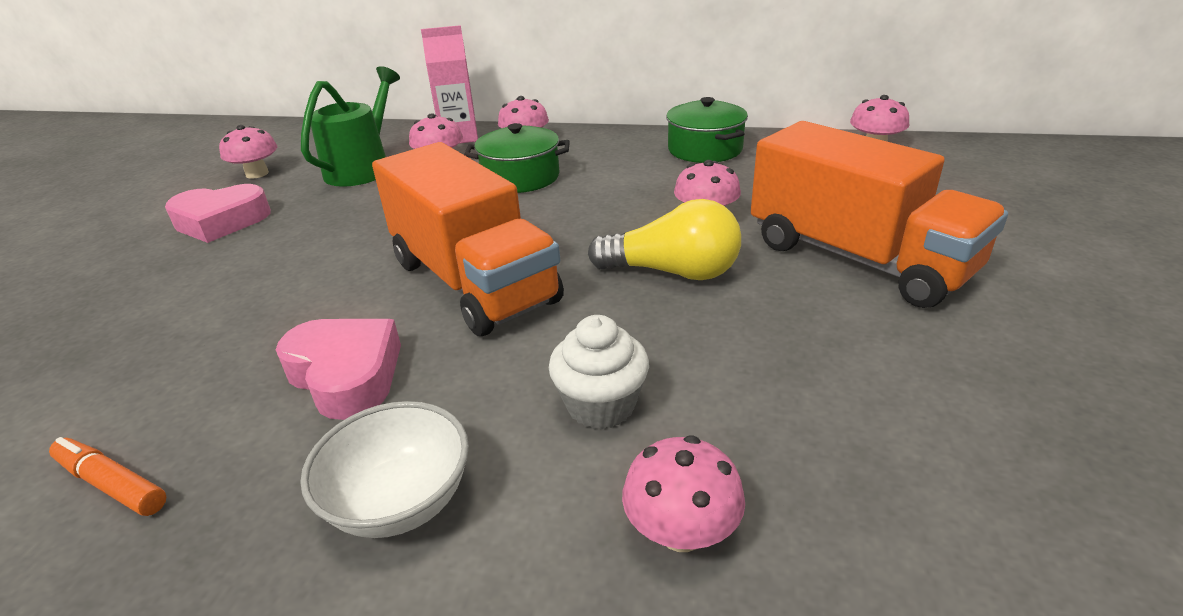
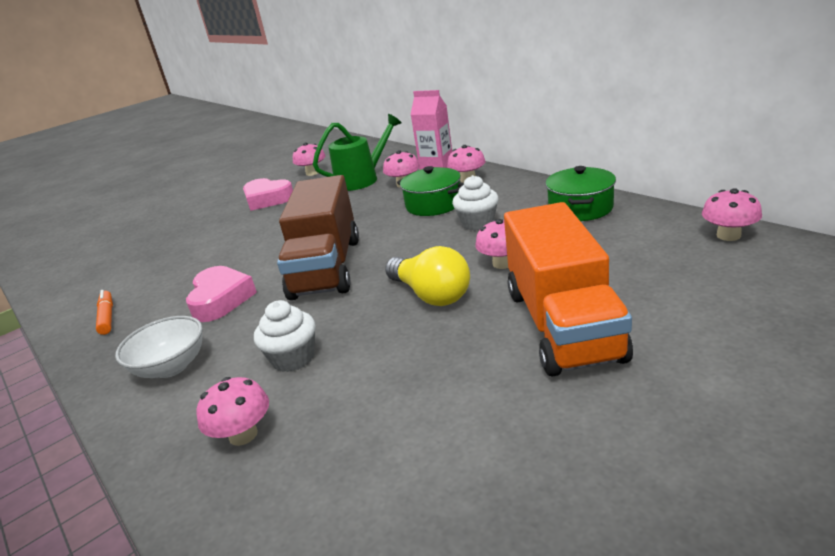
camera: 40 degrees right, 5 degrees down
orange truck [372,142,564,336] -> brown truck [277,175,359,300]
none -> white cupcake [452,175,499,231]

